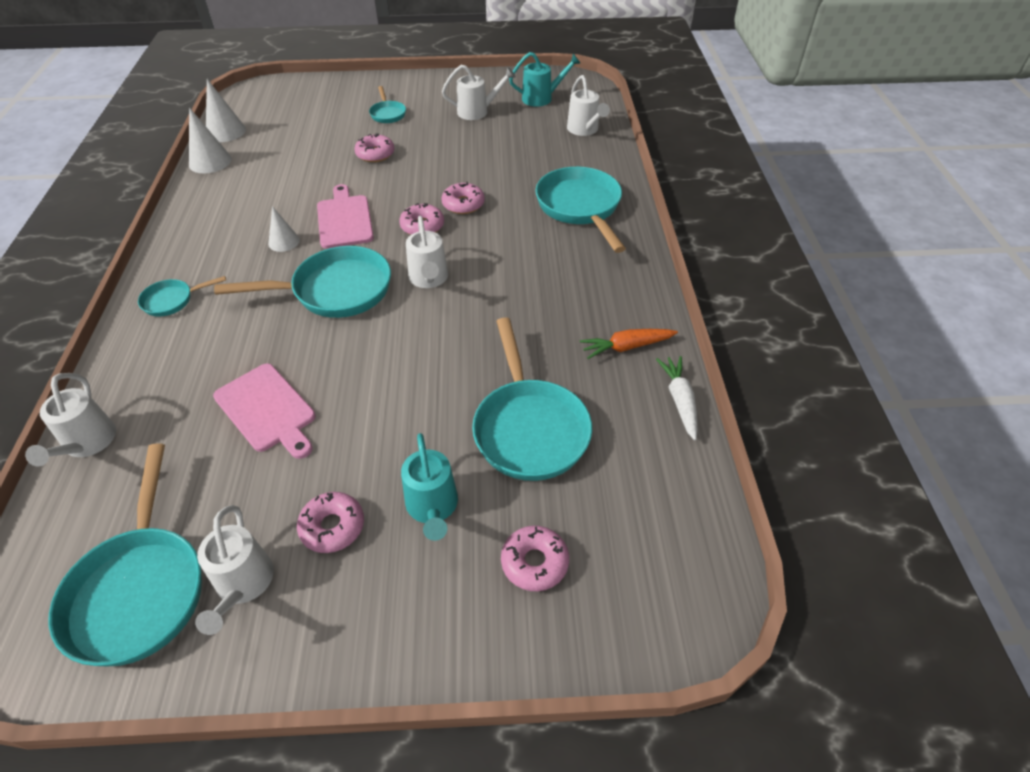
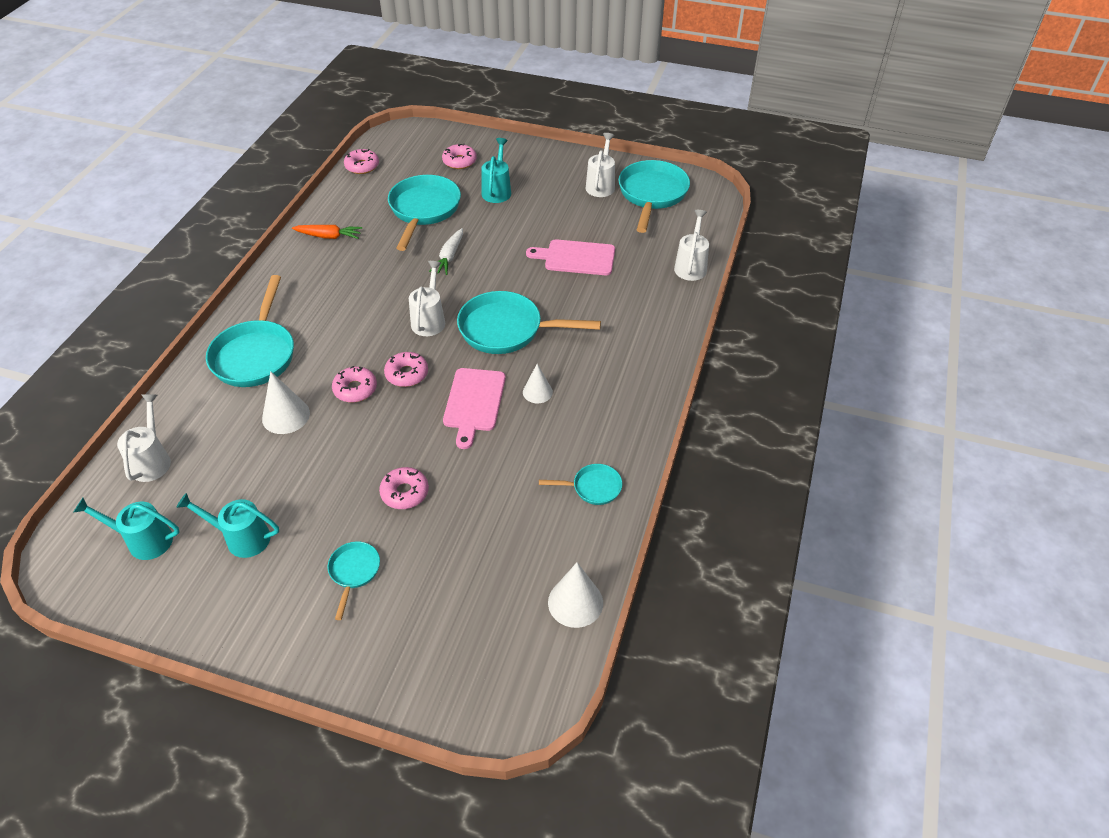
camera: 160 degrees left, 0 degrees up
turquoise pan [138,276,226,317] -> turquoise pan moved to [539,464,622,505]
white cone [189,107,232,173] -> white cone moved to [262,371,310,434]
pink cutting board [213,363,316,459] -> pink cutting board turned 60 degrees counterclockwise [526,239,615,275]
pink donut [297,492,364,553] -> pink donut moved to [344,149,379,174]
white watering can [442,65,516,120] -> turquoise watering can [176,493,279,558]
white carrot [656,356,698,440] -> white carrot moved to [429,228,463,275]

